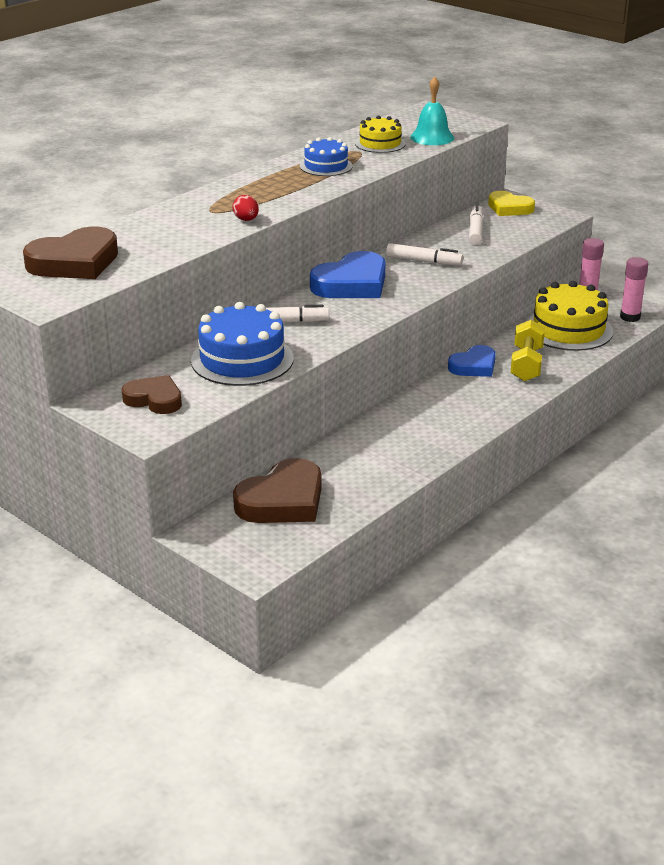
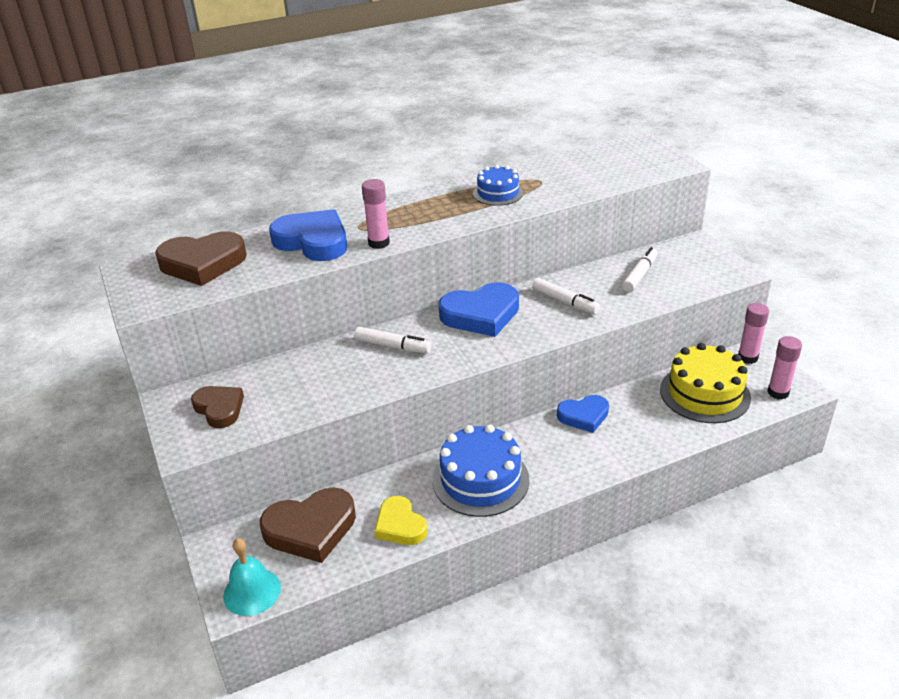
camera: 25 degrees right, 5 degrees up
blue cake [191,302,294,386] -> blue cake moved to [432,424,529,517]
red egg [232,195,259,221] -> pink glue stick [362,179,390,249]
yellow cake [355,116,406,153] -> none
turquoise bell [410,76,454,145] -> turquoise bell moved to [223,538,281,616]
yellow heart [488,191,535,216] -> yellow heart moved to [374,496,427,545]
yellow dumbbell [511,320,545,381] -> none
none -> blue heart [269,209,347,261]

